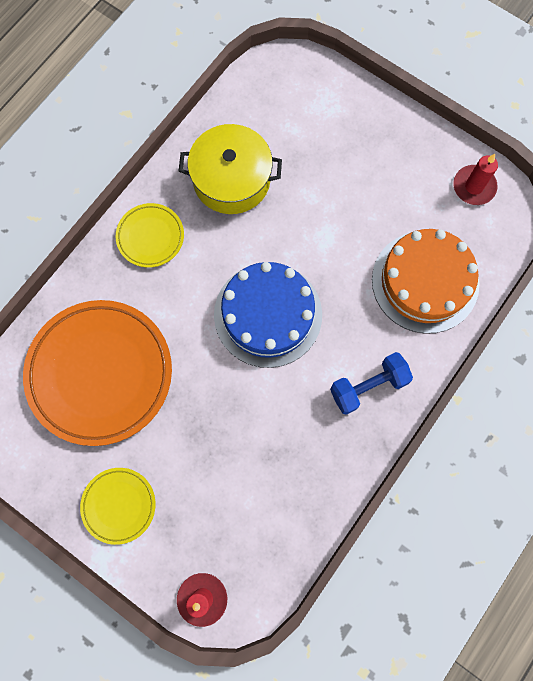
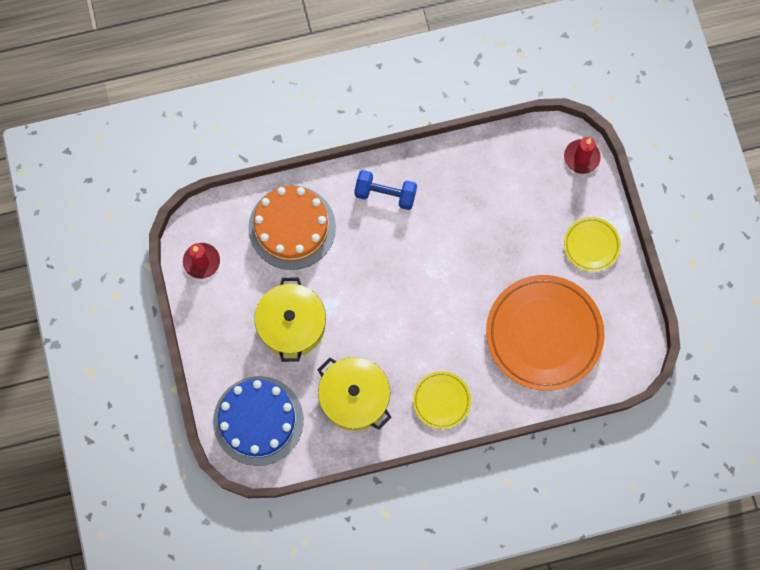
camera: 140 degrees left, 0 degrees up
blue cake [214,262,322,368] -> blue cake moved to [213,376,304,466]
none -> yellow pot [254,277,326,362]

